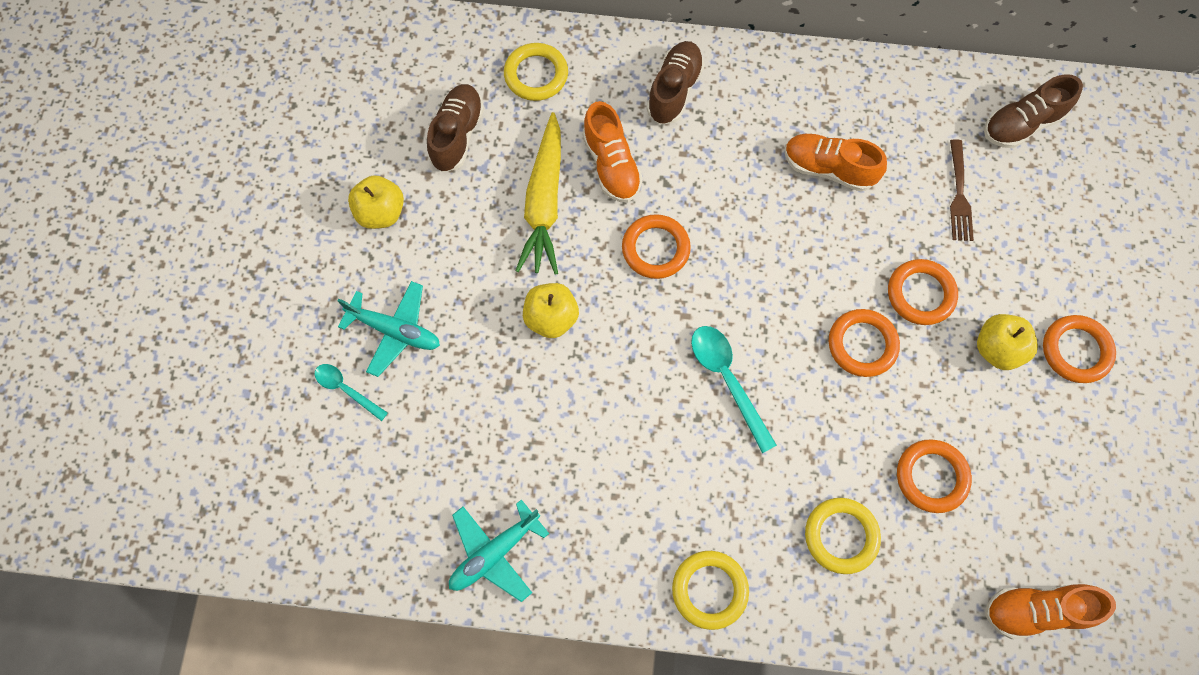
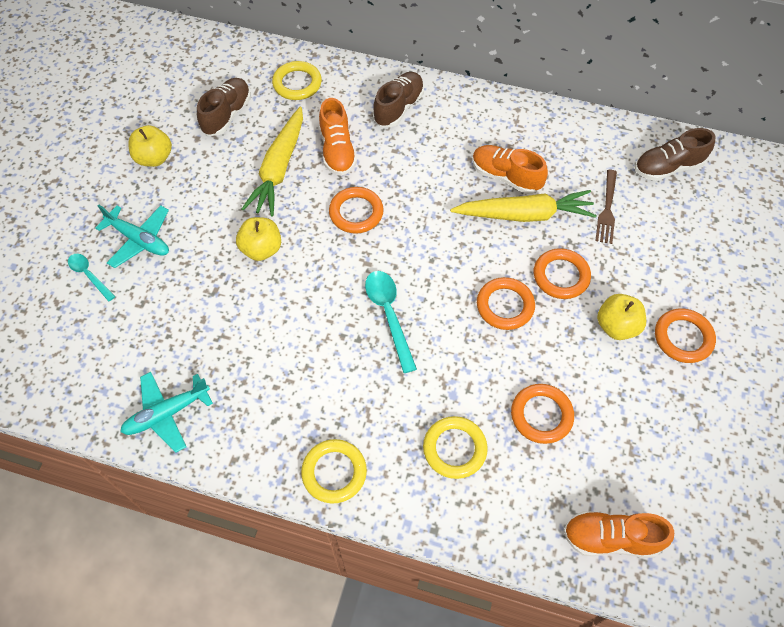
camera: 10 degrees right, 10 degrees down
none -> yellow carrot [450,190,597,222]

